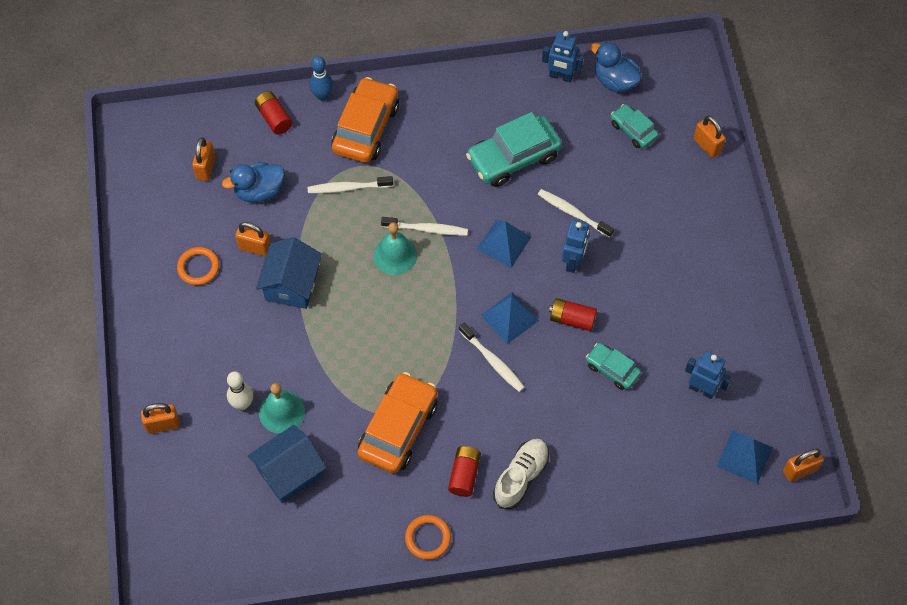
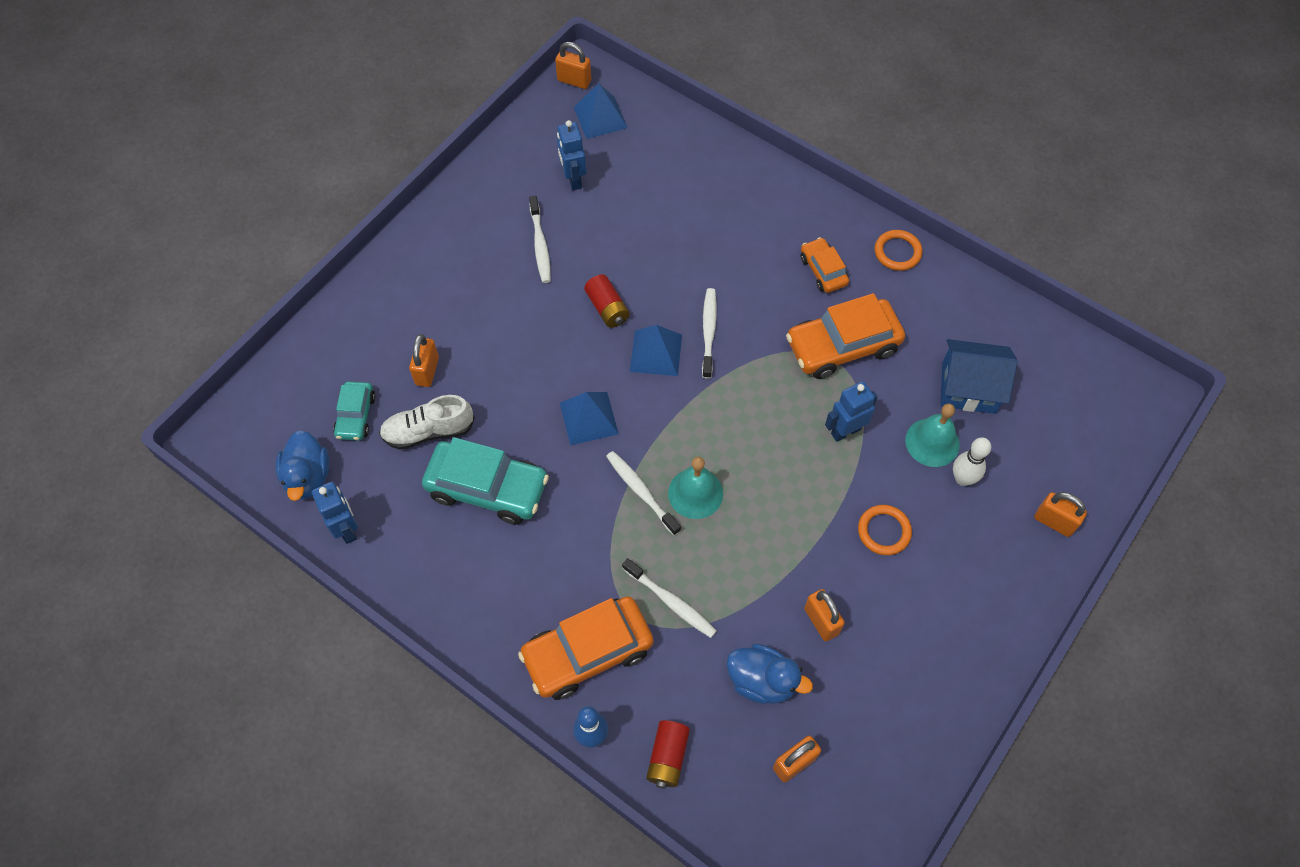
camera: 135 degrees left, 0 degrees up
orange ring [177,247,219,285] -> orange ring moved to [858,505,912,555]
blue house [256,237,322,309] -> none
red battery [448,446,481,497] -> orange car [800,237,849,293]
white shoe [493,439,549,509] -> white shoe moved to [379,395,475,450]
white toothbrush [538,189,614,238] -> white toothbrush moved to [529,196,551,283]
blue robot [562,220,589,273] -> blue robot moved to [825,381,878,442]
turquoise car [586,343,641,390] -> none
orange padlock [694,116,726,158] -> orange padlock moved to [409,334,439,387]

